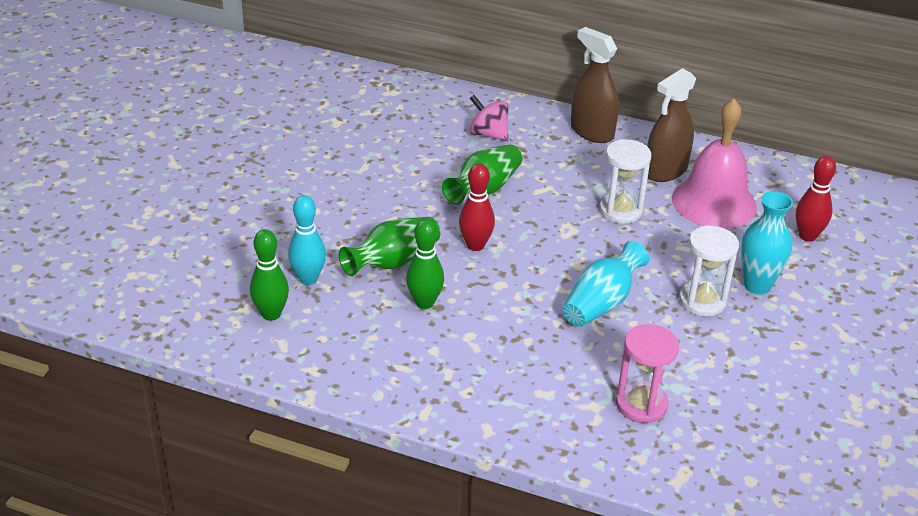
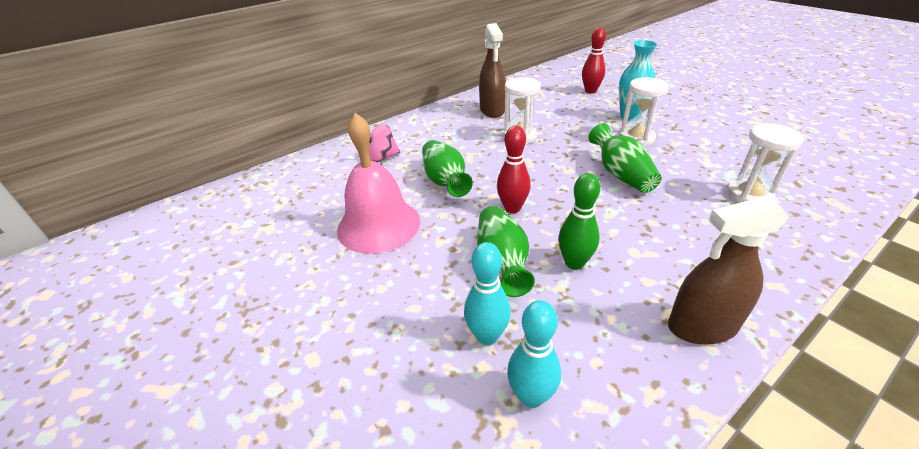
camera: 55 degrees left, 0 degrees up
green bowling pin [250,229,289,321] -> turquoise bowling pin [507,300,561,408]
turquoise vase [562,241,649,327] -> green vase [588,123,662,193]
brown spray bottle [571,27,619,143] -> brown spray bottle moved to [668,196,789,344]
pink hourglass [616,324,679,423] -> white hourglass [726,123,804,203]
pink bell [672,99,757,228] -> pink bell moved to [337,113,420,254]

